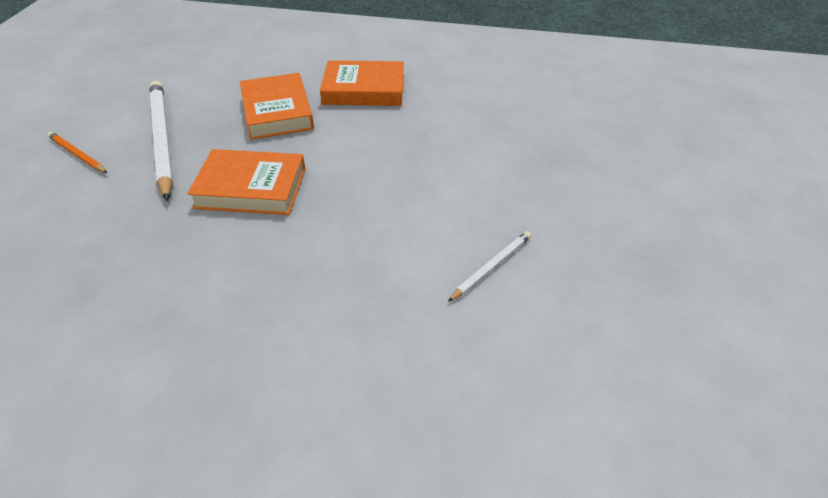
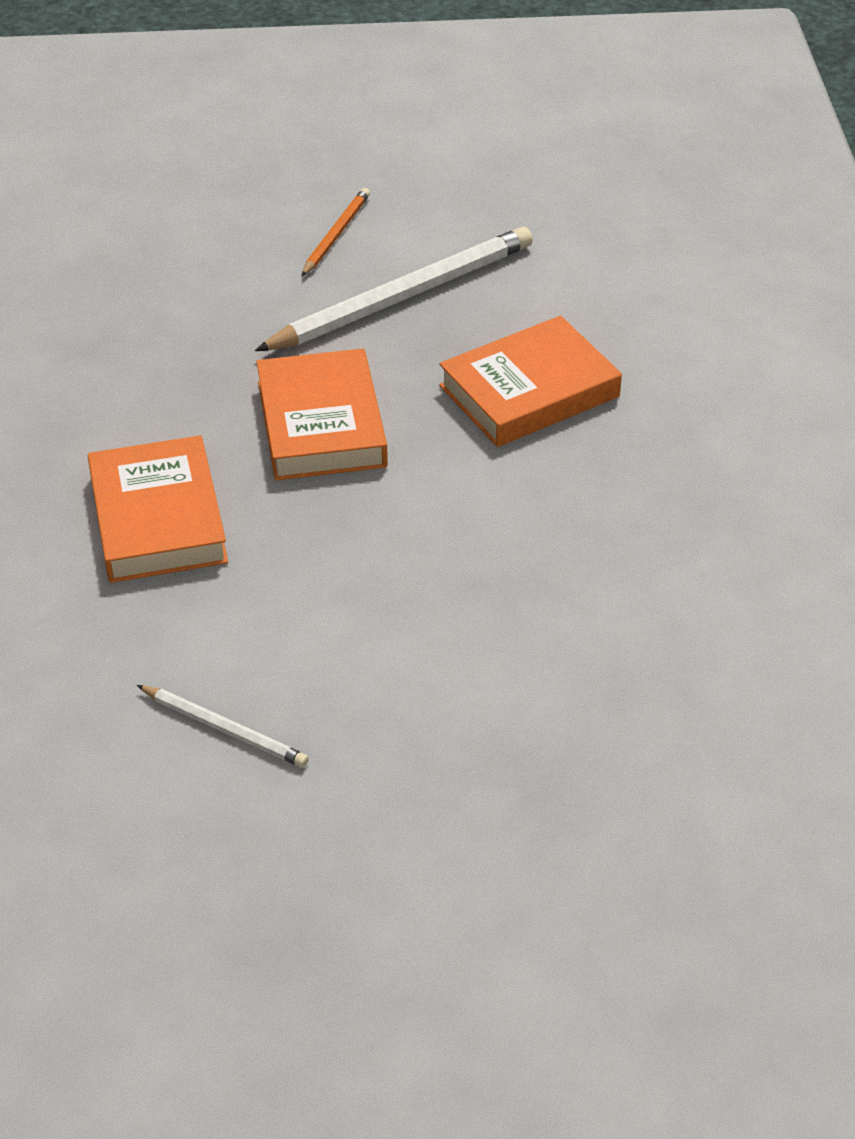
camera: 75 degrees right, 0 degrees up
orange book [320,60,404,106] -> orange book moved to [88,435,228,583]

